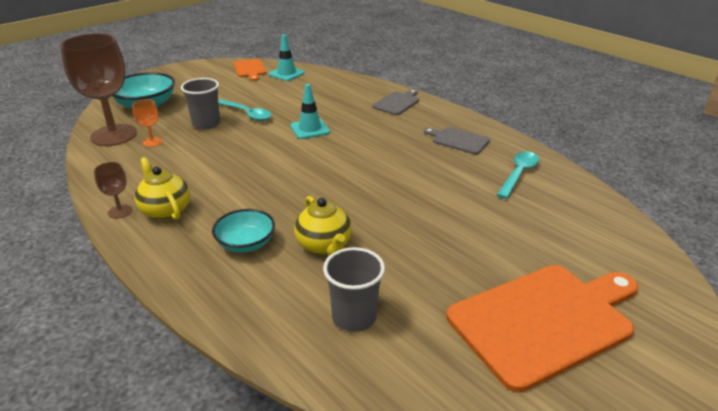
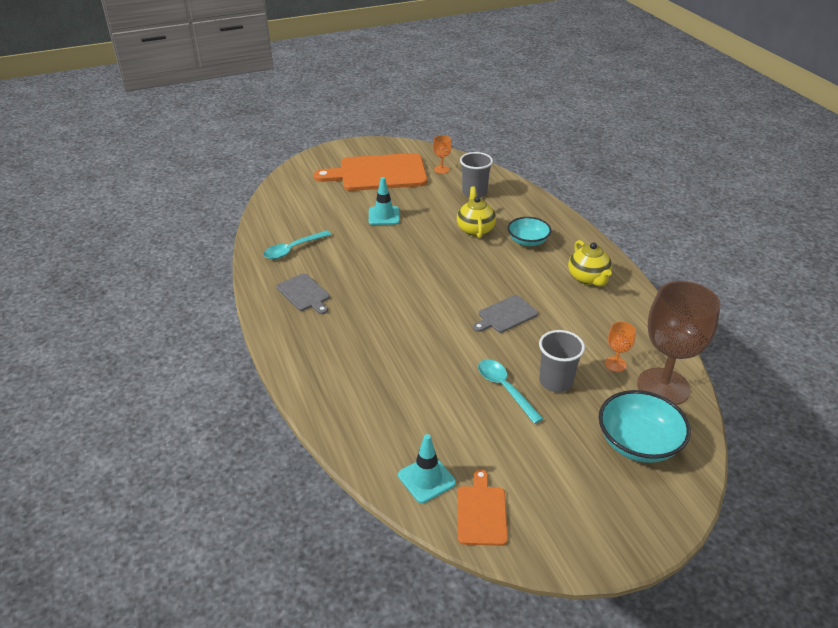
camera: 160 degrees left, 5 degrees up
brown goblet [94,162,133,219] -> none
turquoise traffic cone [290,84,330,139] -> turquoise traffic cone moved to [369,177,400,225]
grey cutting board [372,89,419,115] -> grey cutting board moved to [473,295,538,333]
none -> orange goblet [433,135,452,174]

